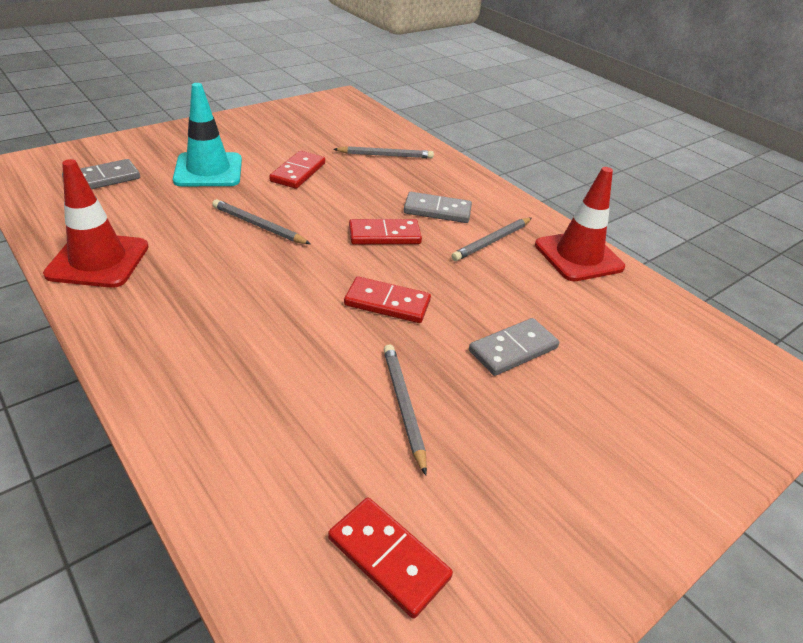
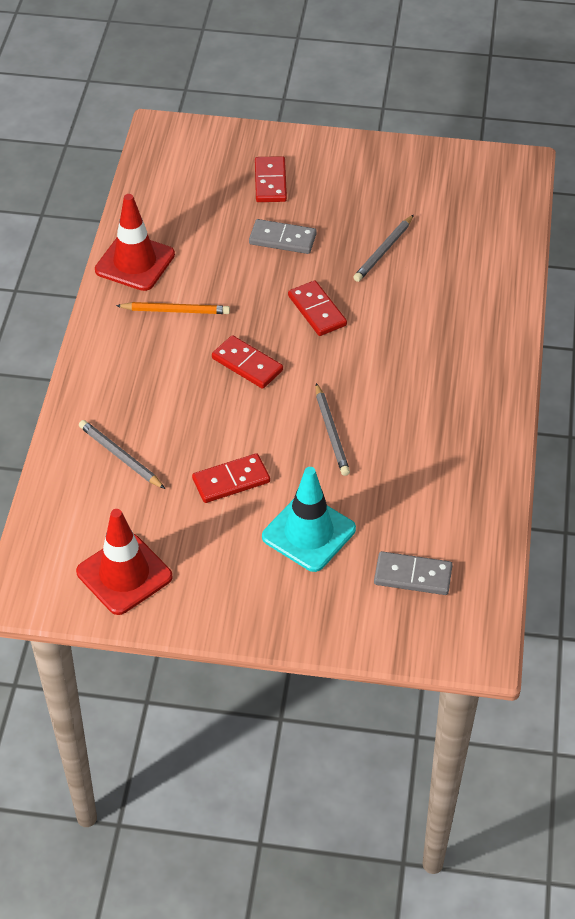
camera: 130 degrees left, 10 degrees up
red traffic cone [43,159,149,288] -> red traffic cone moved to [76,509,173,615]
red domino [328,498,453,619] -> red domino moved to [255,156,287,202]
grey domino [404,192,472,223] -> none
grey pencil [451,218,532,261] -> orange pencil [116,302,230,314]

